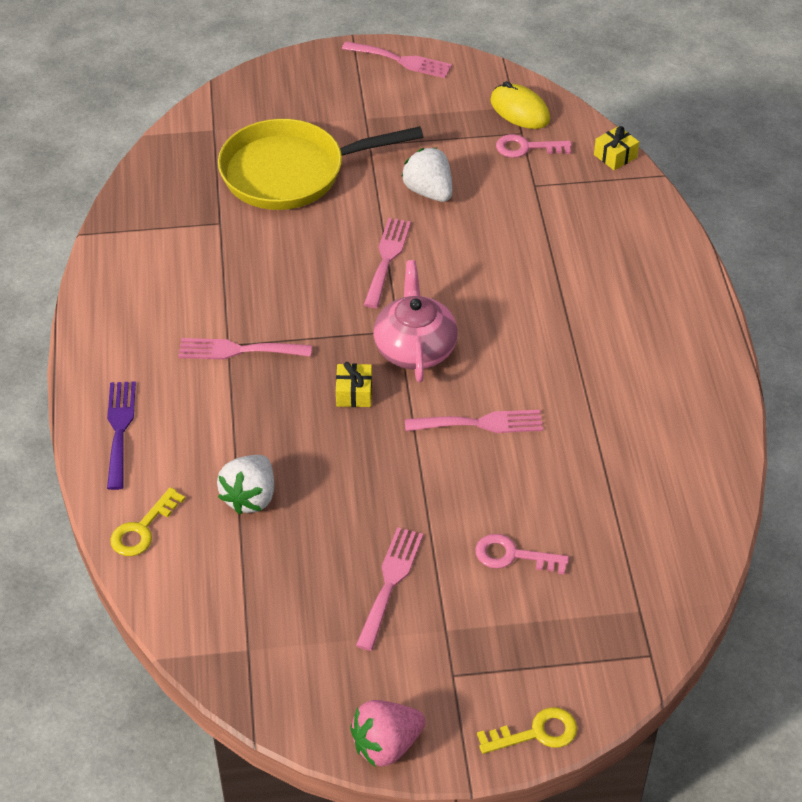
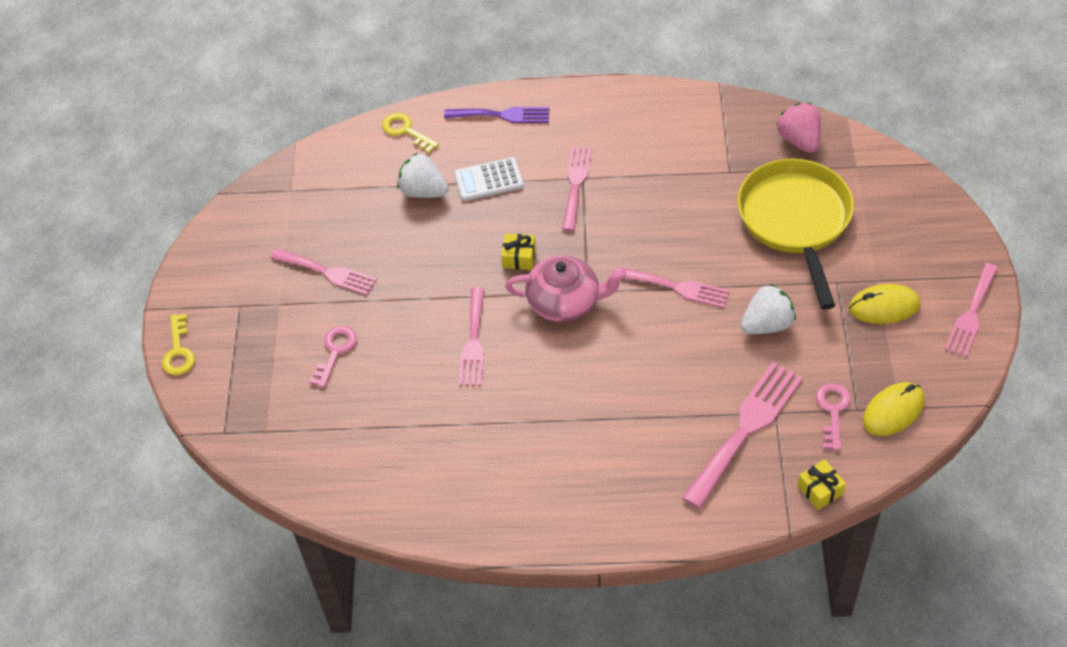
camera: 100 degrees right, 5 degrees up
pink strawberry [350,700,425,767] -> pink strawberry moved to [776,103,821,153]
none -> white calculator [454,157,524,201]
none -> pink fork [682,362,803,509]
none -> yellow mouse [849,284,920,324]

